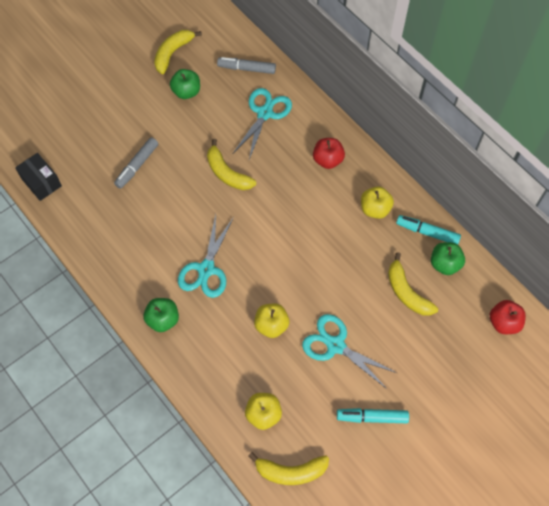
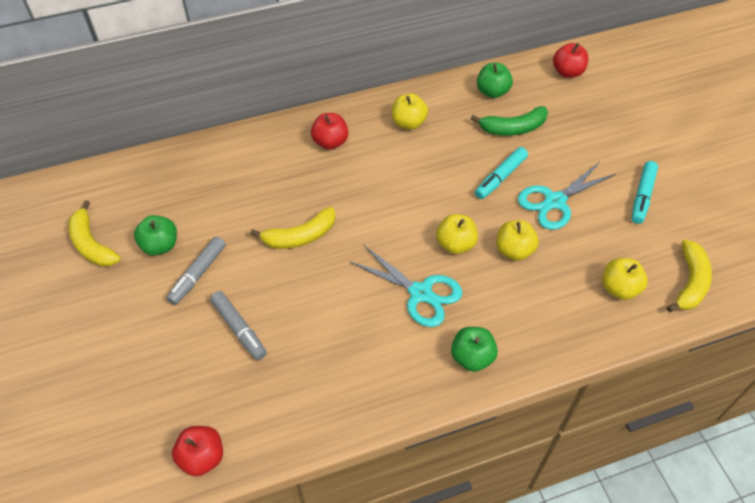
camera: 70 degrees left, 10 degrees down
black box [15,153,62,201] -> red apple [172,426,223,477]
grey marker [217,57,276,74] -> grey marker moved to [166,237,226,305]
turquoise scissors [233,88,292,160] -> none
yellow banana [388,252,438,316] -> green banana [471,106,548,136]
turquoise marker [396,215,461,244] -> turquoise marker moved to [475,147,528,199]
none -> yellow apple [436,214,478,254]

